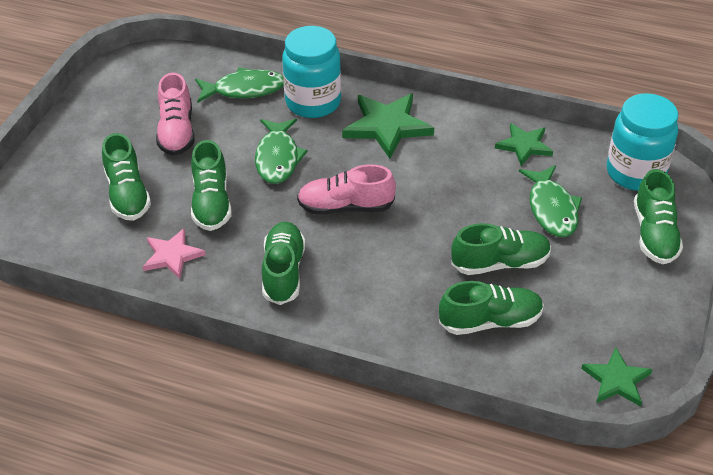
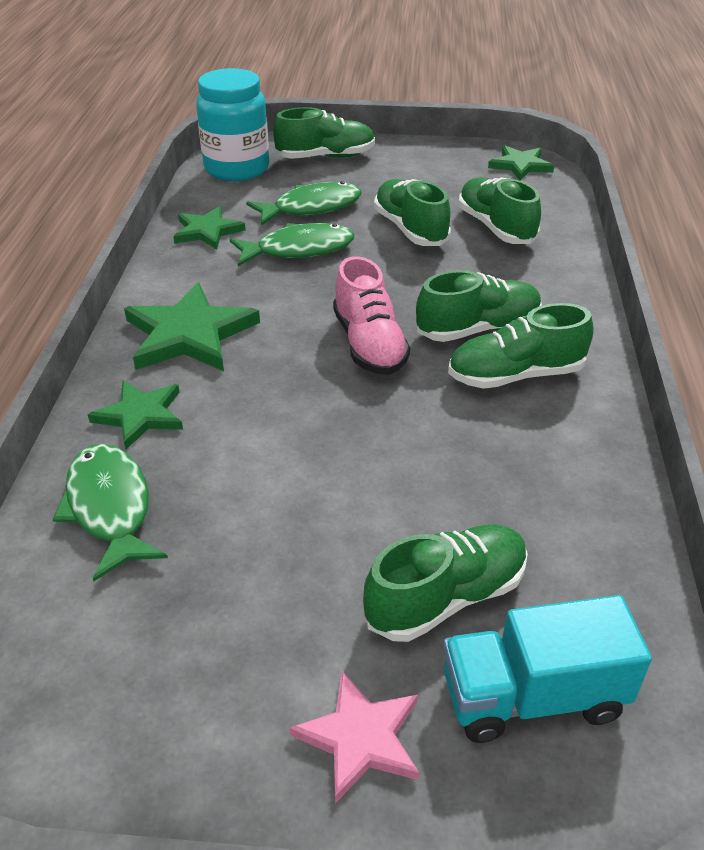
camera: 105 degrees left, 5 degrees down
pink star [143,229,206,279] -> pink star moved to [290,671,419,804]
pink shoe [156,73,195,156] -> none
green shoe [191,140,231,231] -> green shoe moved to [416,270,542,342]
green fish [255,119,308,184] -> green fish moved to [230,223,354,266]
turquoise jar [282,26,341,118] -> green star [88,381,183,449]
none -> turquoise truck [443,595,652,743]

